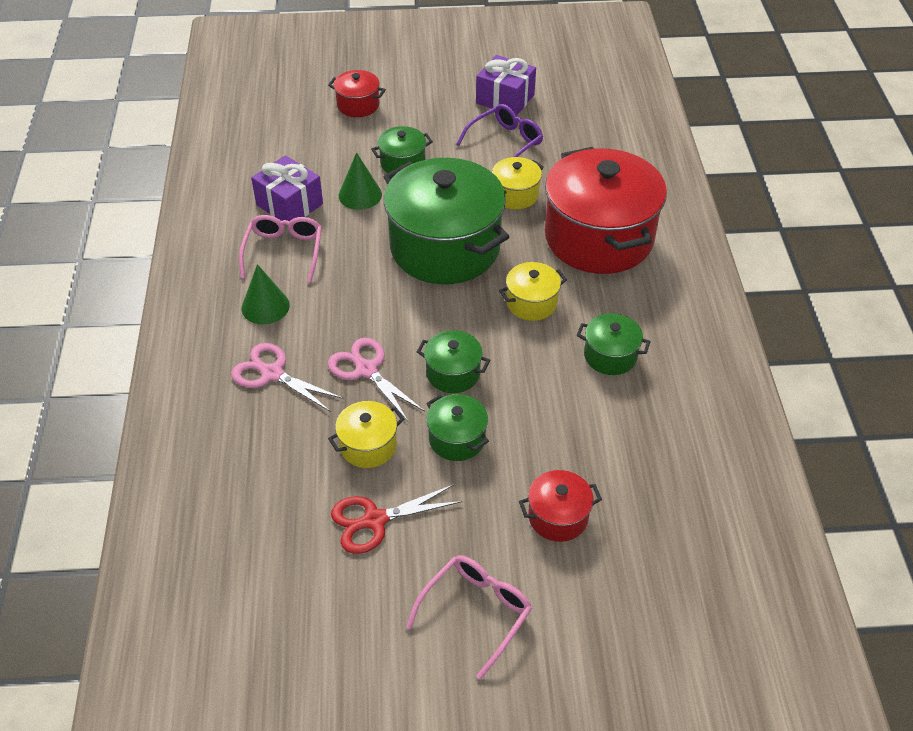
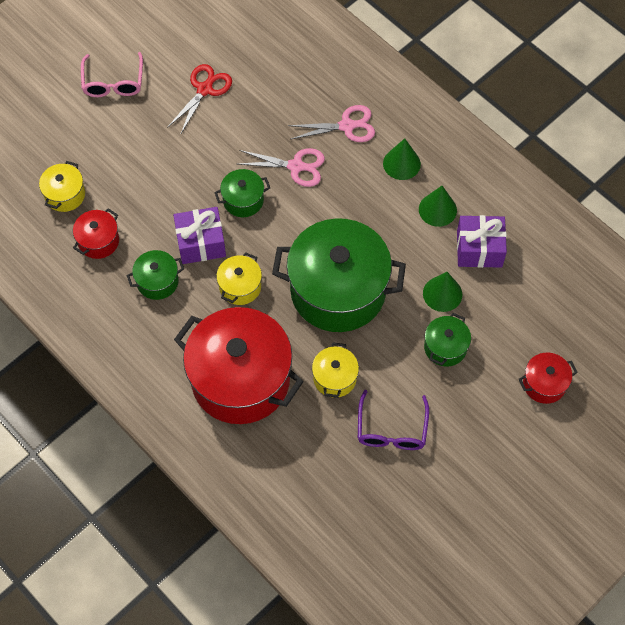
camera: 140 degrees right, 15 degrees up
pink glasses [239,215,322,283] -> green cone [419,186,457,227]
yellow pot [328,401,404,468] -> yellow pot moved to [39,161,85,212]
green pot [426,394,489,461] -> none
purple gift [476,55,536,116] -> purple gift moved to [173,207,226,264]
red pot [519,470,602,542] -> red pot moved to [73,208,119,259]

